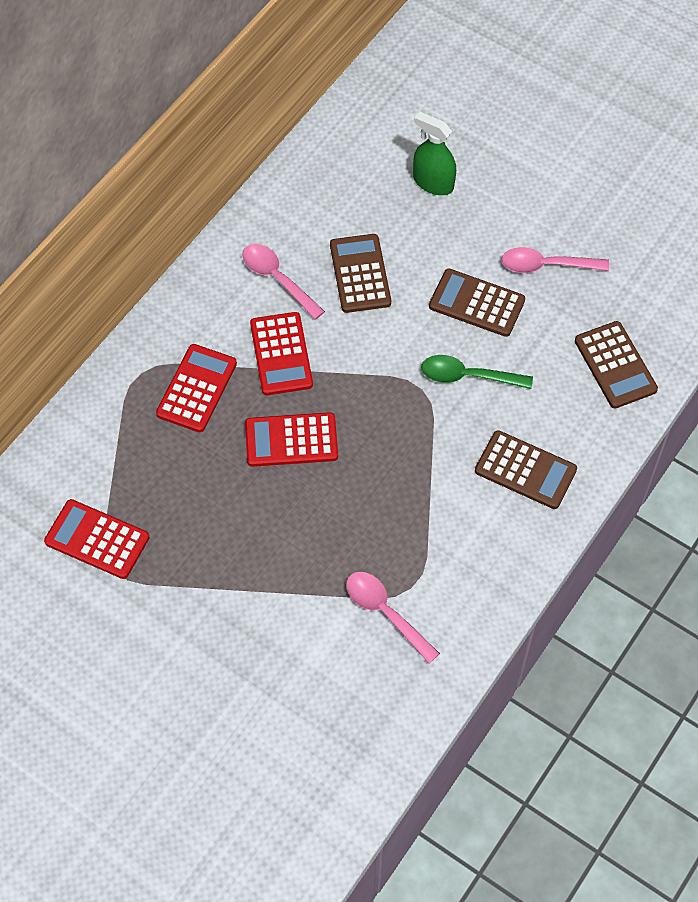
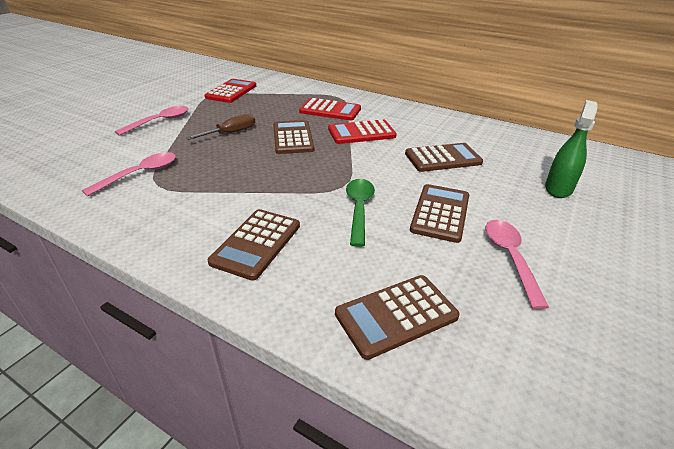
camera: 85 degrees right, 25 degrees down
pink spoon [242,244,325,320] -> pink spoon moved to [115,106,188,136]
red calculator [245,412,338,467] -> brown calculator [273,120,314,154]
none -> brown screwdriver [186,113,255,140]

